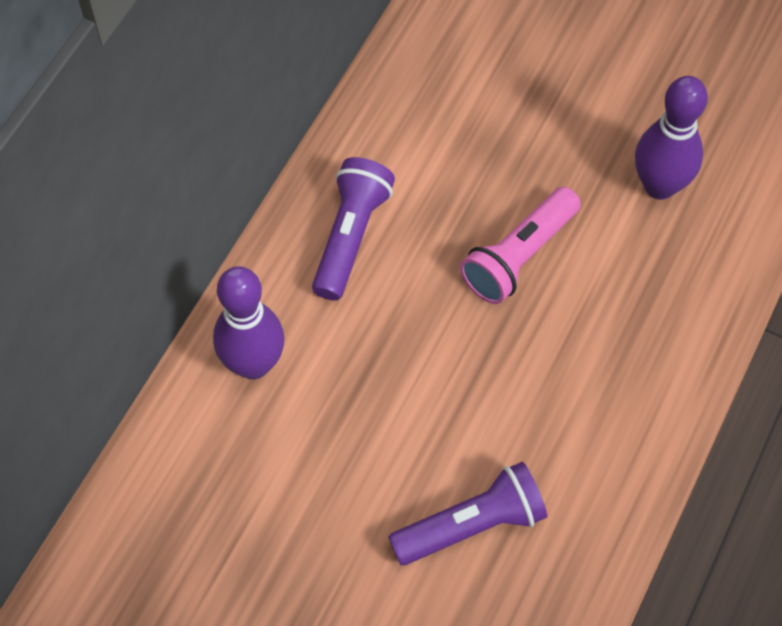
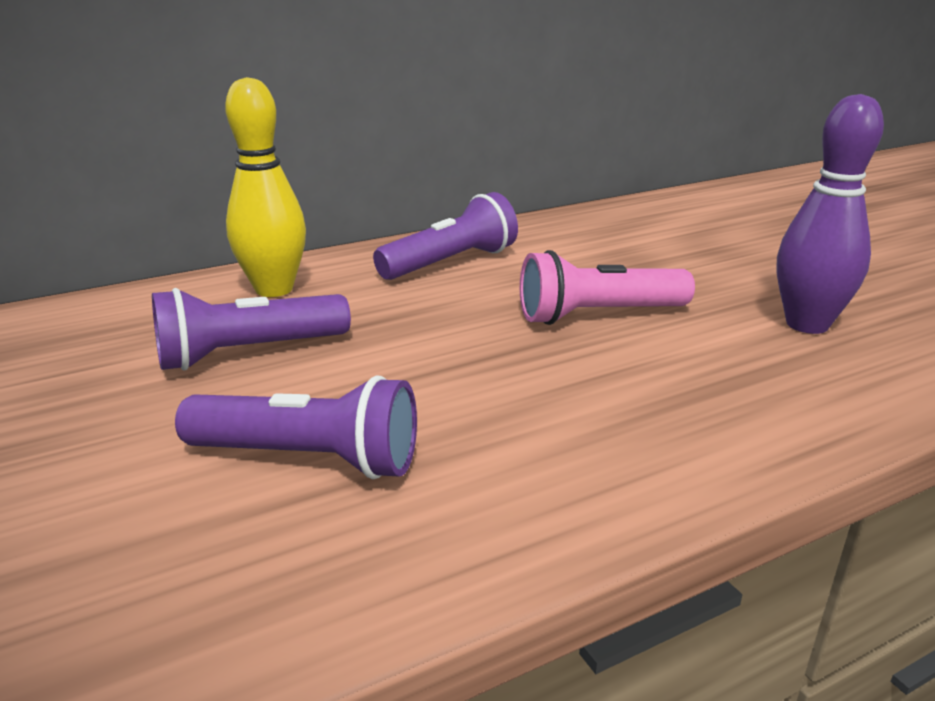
camera: 35 degrees right, 35 degrees down
purple bowling pin [213,266,285,379] -> yellow bowling pin [225,77,306,297]
none -> purple flashlight [152,288,351,371]

